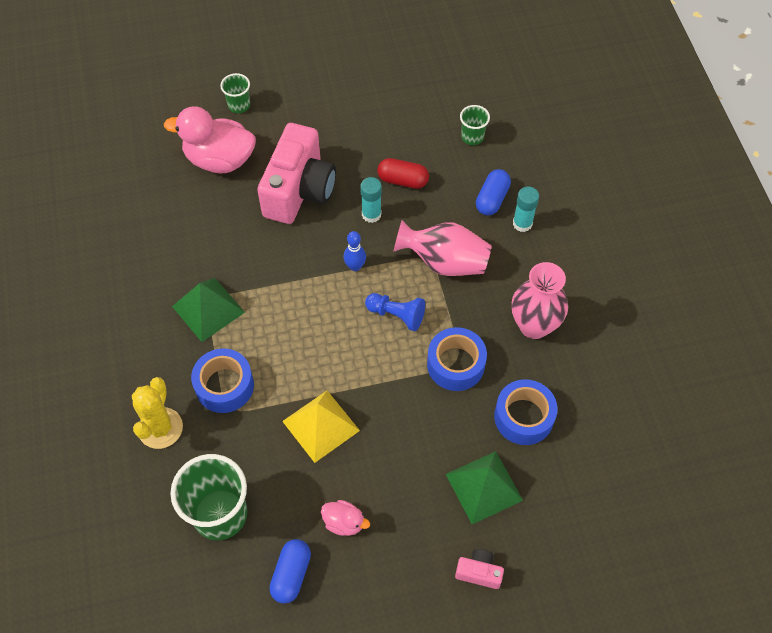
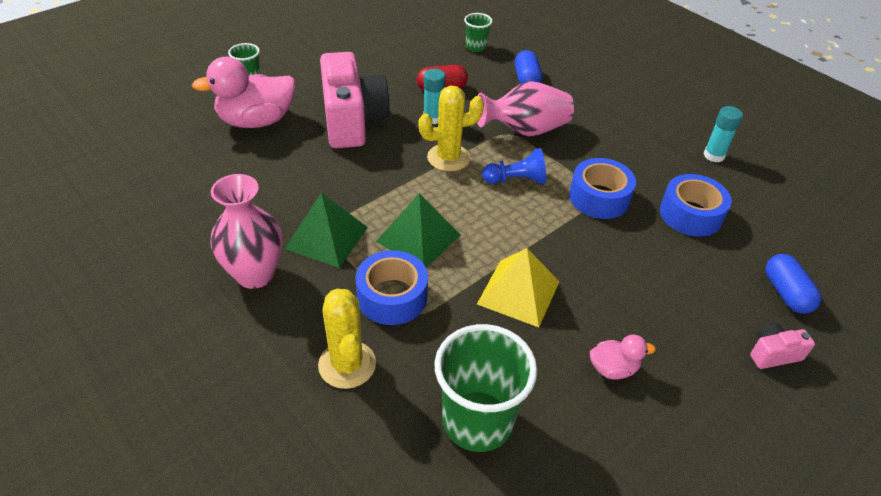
camera: 30 degrees left, 15 degrees down
blue capsule [269,539,311,604] -> blue capsule moved to [766,254,821,314]
blue bowling pin [344,231,366,271] -> yellow cactus [419,86,484,171]
green pyramid [446,451,523,524] -> green pyramid moved to [376,193,460,268]
pink vase [512,262,568,339] -> pink vase moved to [211,174,282,289]
turquoise glue stick [513,187,539,232] -> turquoise glue stick moved to [703,106,743,162]

